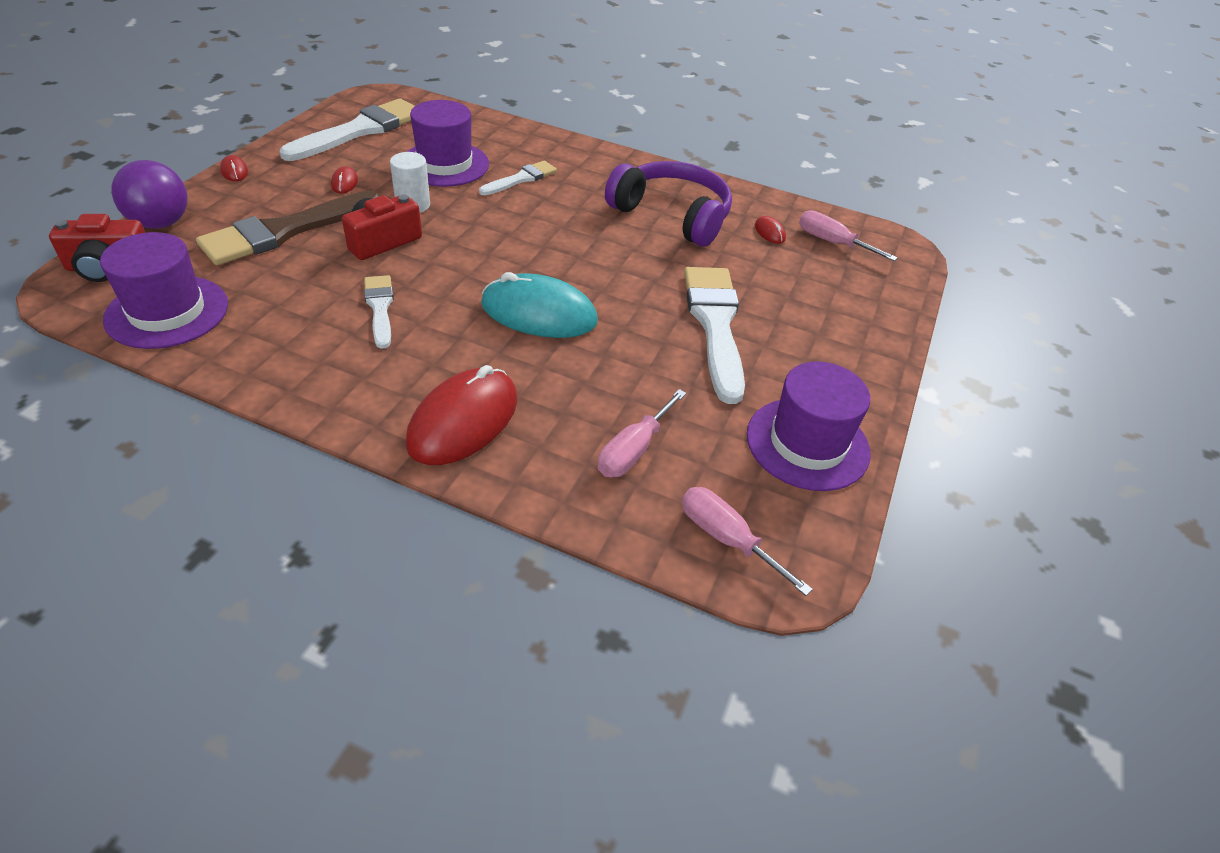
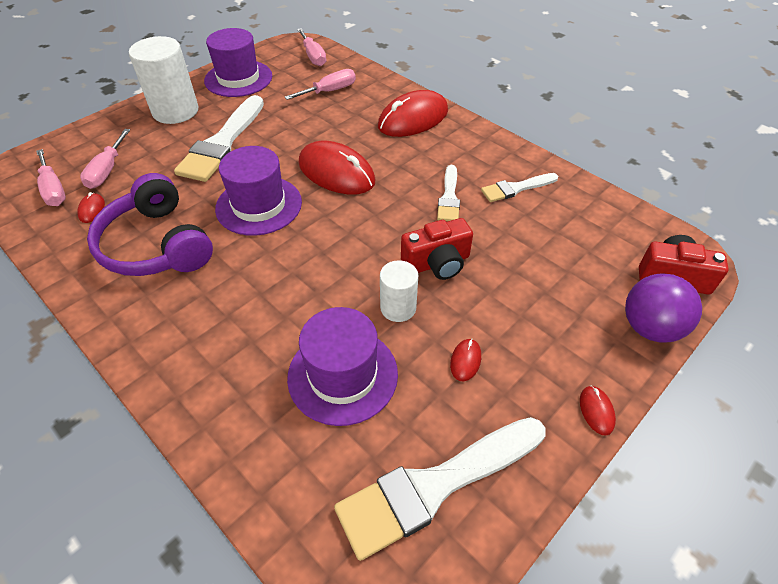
camera: 155 degrees left, 5 degrees up
purple hat [100,232,228,349] -> purple hat moved to [215,146,302,236]
brown brush [196,191,380,265] -> none
white brush [479,161,557,195] -> white brush moved to [481,173,558,202]
turquoise mouse [481,272,598,338] -> red mouse [298,141,375,194]
none -> pink screwdriver [80,129,130,189]
none -> white cylinder [129,36,199,124]

